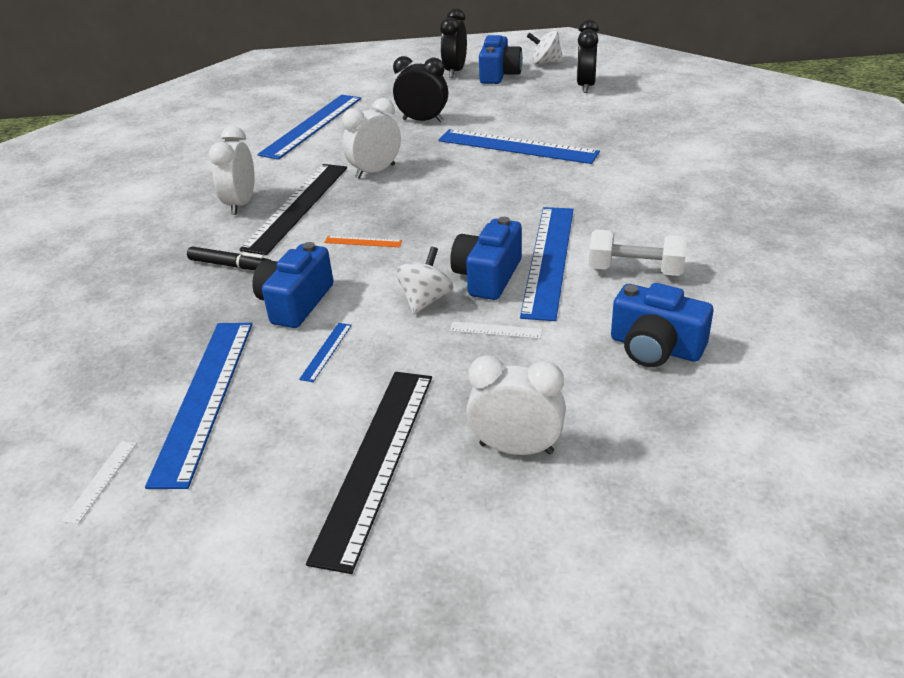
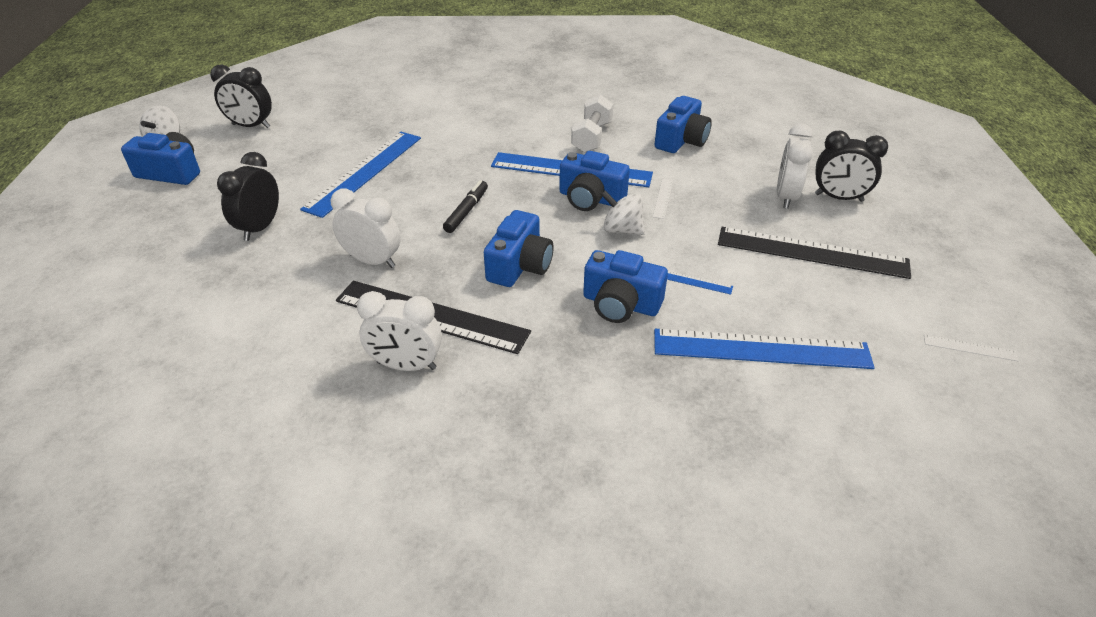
camera: 90 degrees left, 5 degrees up
white ruler [62,441,137,524] -> white ruler moved to [924,334,1019,361]
black marker [187,247,270,270] -> black marker moved to [443,180,488,233]
blue ruler [258,95,361,160] -> none
orange ruler [324,236,402,247] -> blue camera [484,210,554,287]
white clock [342,98,401,179] -> white clock turned 150 degrees clockwise [331,189,401,268]
black clock [440,8,467,78] -> black clock moved to [815,131,888,202]

